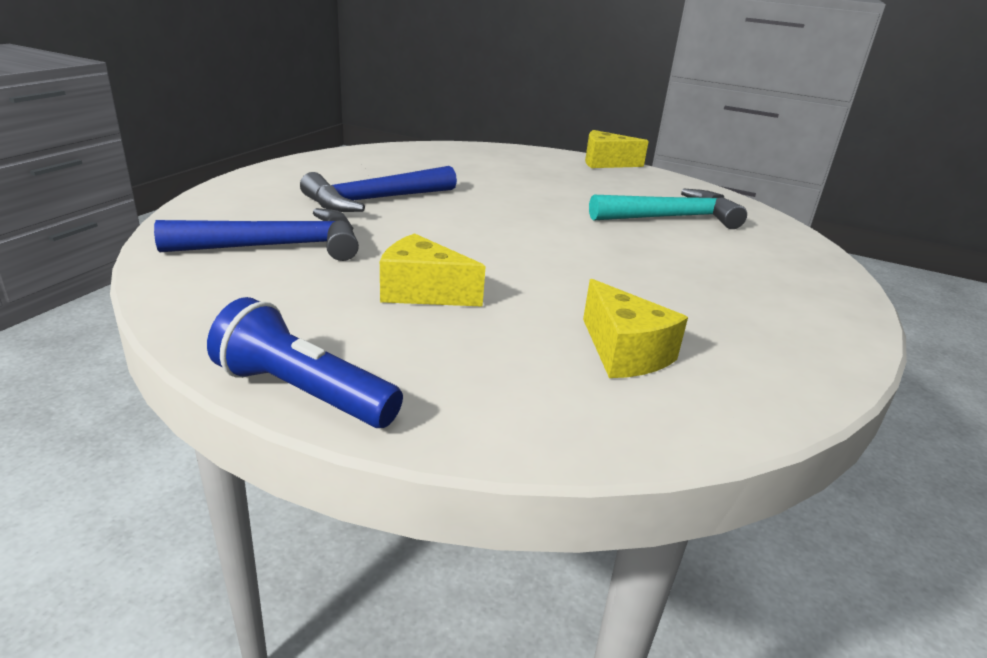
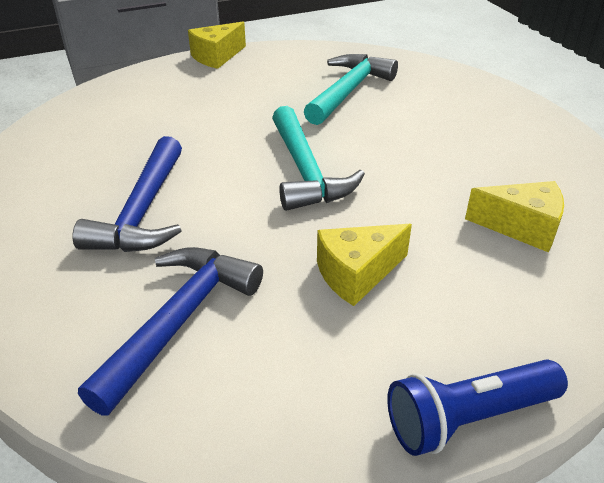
camera: 45 degrees left, 10 degrees up
none -> turquoise hammer [272,106,365,211]

